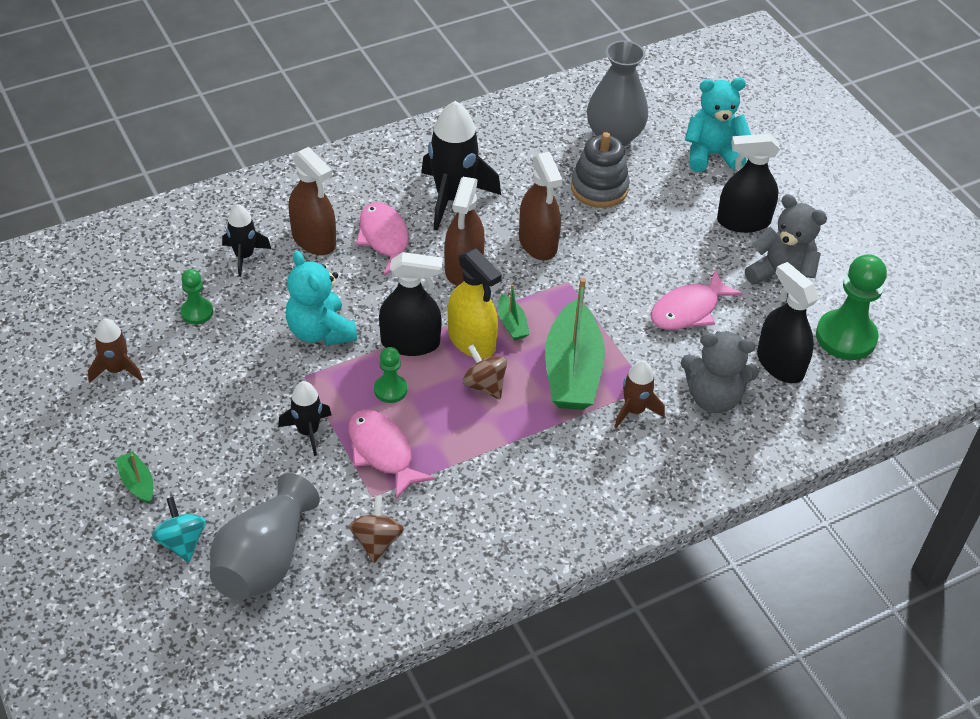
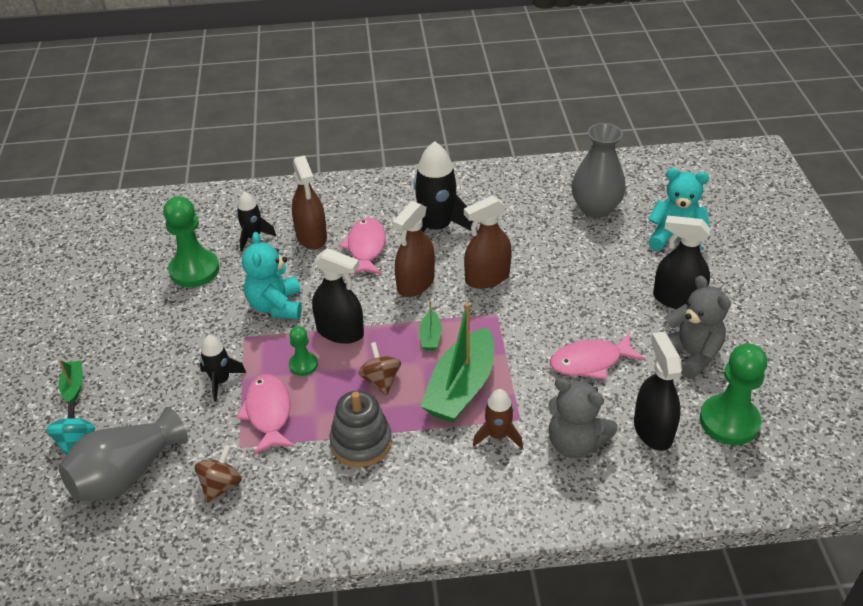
camera: 25 degrees right, 5 degrees down
brown rocket [88,318,143,383] -> none
green pawn [180,269,213,324] -> green pawn [163,196,220,287], size x1.90
yellow spray bottle [448,248,502,359] -> none
brown spray bottle [519,152,563,260] -> brown spray bottle turned 60 degrees clockwise [464,195,512,289]
grey stacking toy [571,132,630,208] -> grey stacking toy moved to [330,390,392,467]

